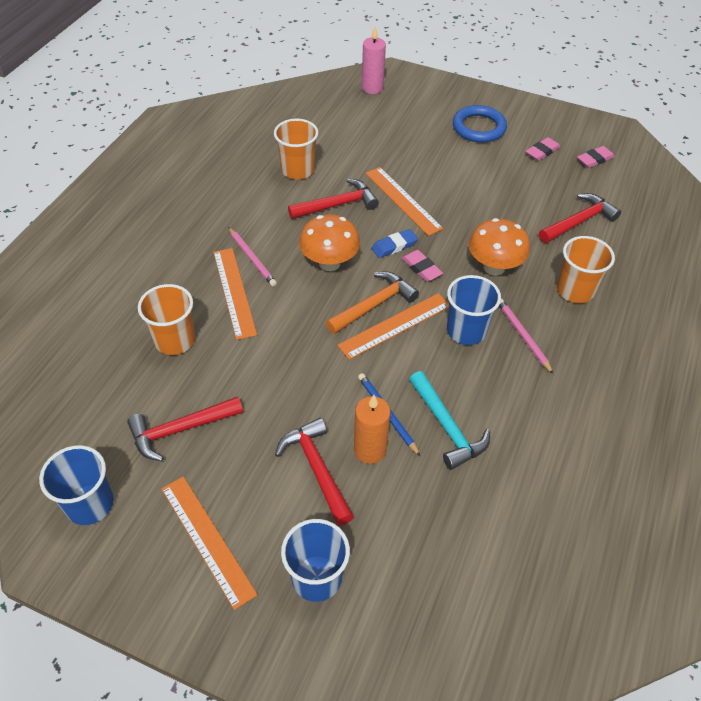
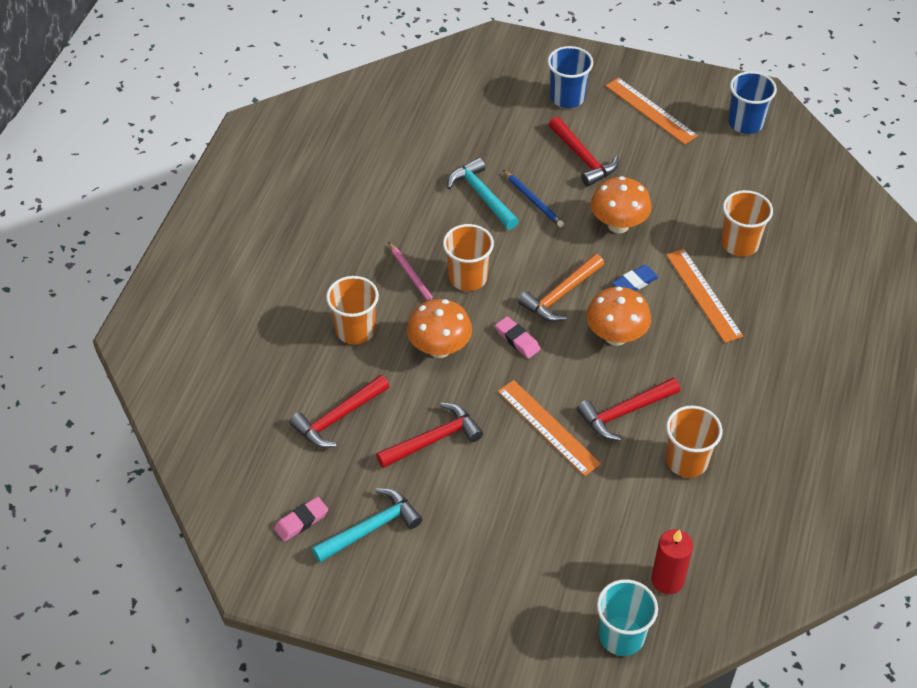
camera: 175 degrees right, 0 degrees up
red hammer [127,396,243,461] -> red hammer moved to [376,403,483,468]
pink pencil [228,227,277,286] -> none
orange ruler [337,293,449,360] -> none
orange candle [354,395,391,464] -> none
pink candle [362,27,386,94] -> turquoise cup [597,579,658,656]
blue eraser [371,229,418,258] -> blue eraser moved to [612,265,659,291]
blue cup [447,275,501,345] -> orange cup [443,224,494,291]
blue ring [453,105,507,143] -> none
pink eraser [526,137,561,161] -> turquoise hammer [312,488,422,563]
none -> orange mushroom [590,176,652,233]
none -> red candle [651,529,693,594]

